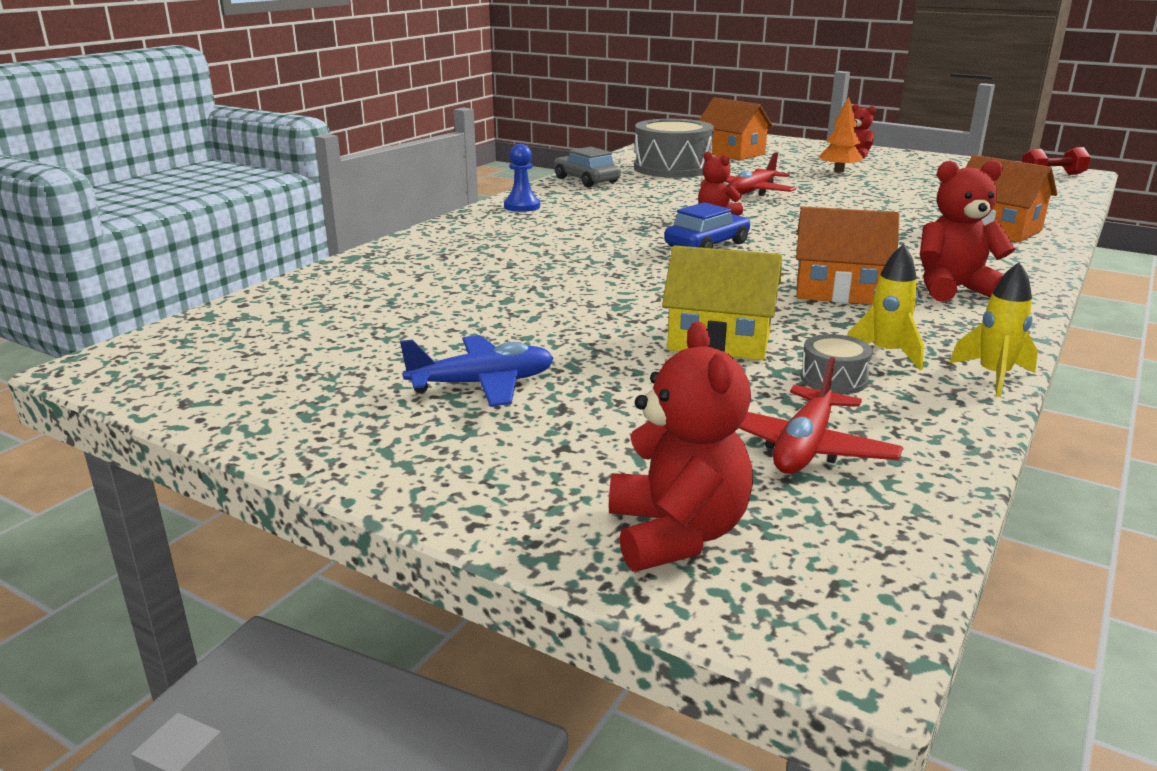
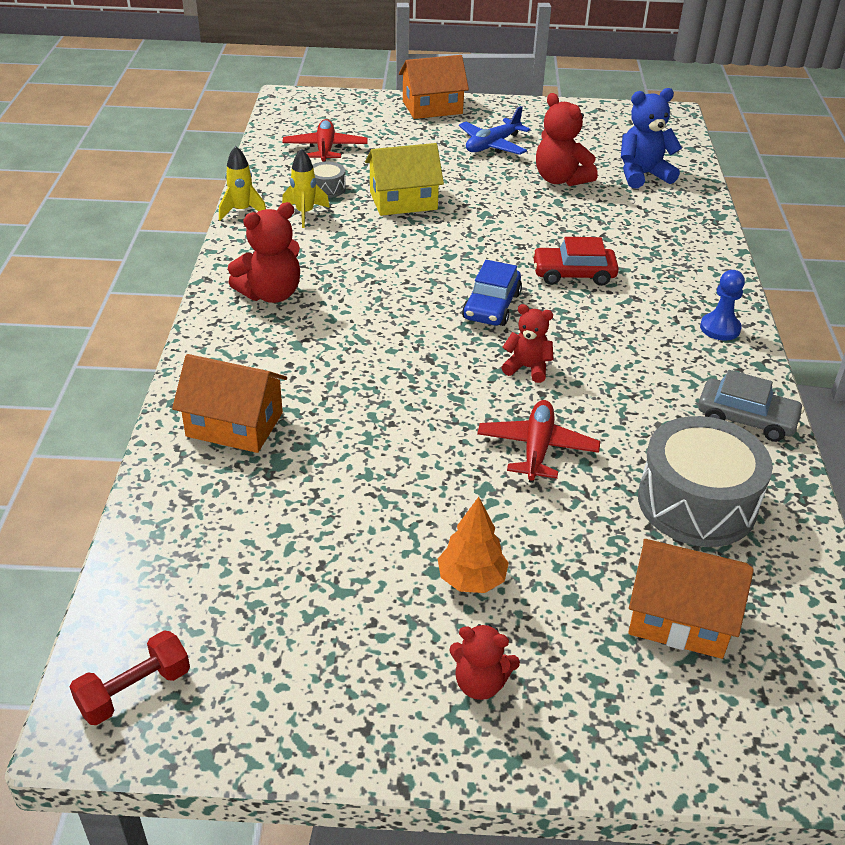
camera: 150 degrees right, 15 degrees up
red teddy bear [609,322,753,571] -> red teddy bear moved to [536,93,598,186]
orange house [796,207,900,305] -> orange house moved to [399,55,469,119]
none -> red car [532,237,619,286]
none -> blue teddy bear [621,88,682,188]

